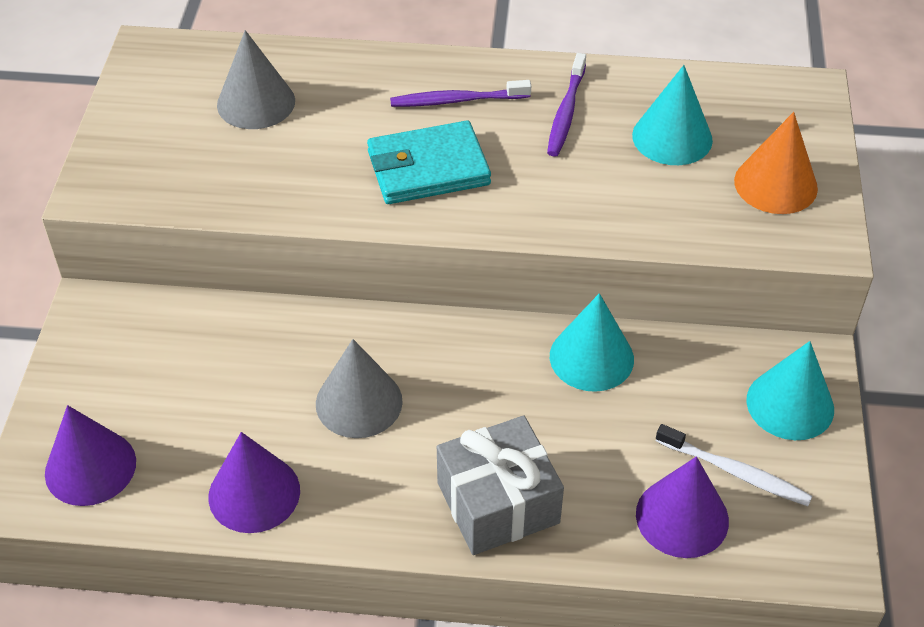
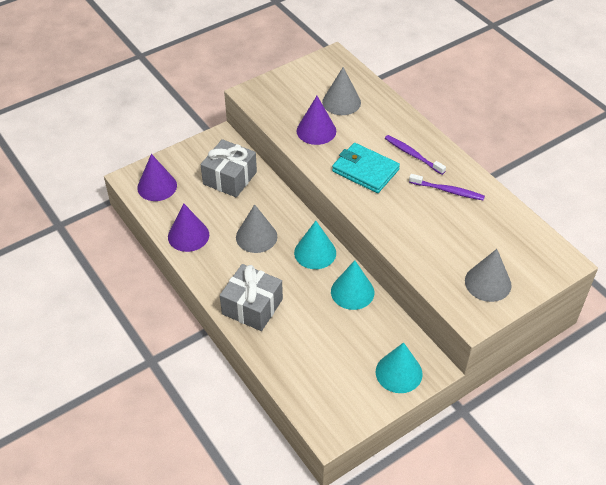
camera: 50 degrees right, 0 degrees up
purple toothbrush [547,53,586,157] -> purple toothbrush turned 135 degrees counterclockwise [409,174,485,201]
turquoise cone [632,65,713,165] -> turquoise cone moved to [294,221,336,269]
purple cone [636,456,729,558] -> purple cone moved to [297,96,336,145]
white toothbrush [656,424,813,506] -> none
orange cone [734,112,818,214] -> grey cone [465,249,512,302]
none -> grey gift [200,139,257,198]

